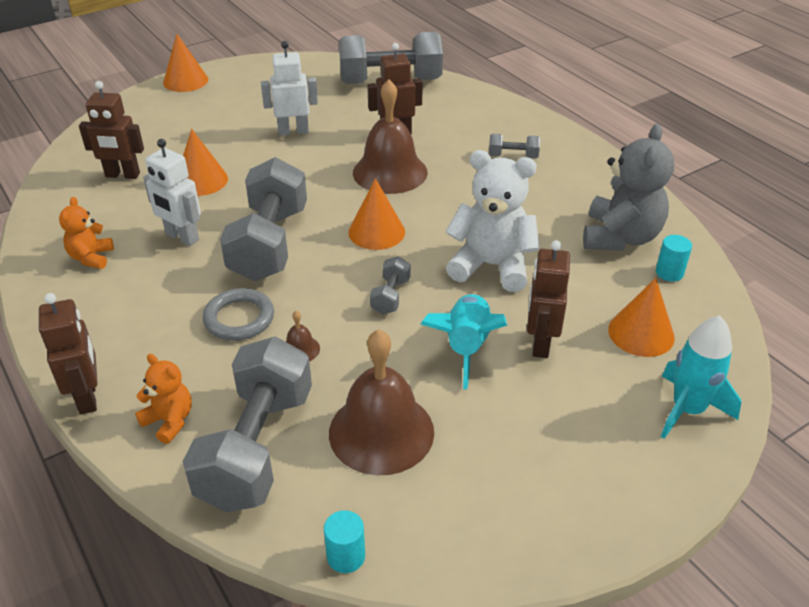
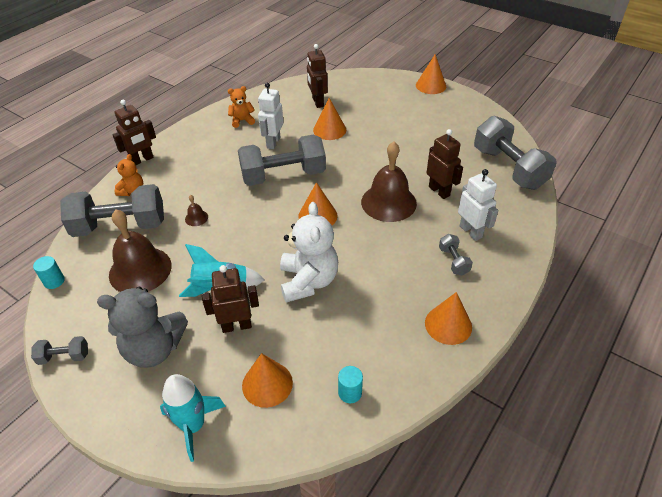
camera: 70 degrees right, 5 degrees up
grey ring [203,288,274,341] -> none
white robot [261,41,318,136] -> white robot moved to [458,169,498,241]
grey dumbbell [370,256,411,315] -> grey dumbbell moved to [31,336,88,365]
grey teddy bear [583,124,674,251] -> grey teddy bear moved to [97,287,188,368]
none -> orange cone [425,292,472,345]

